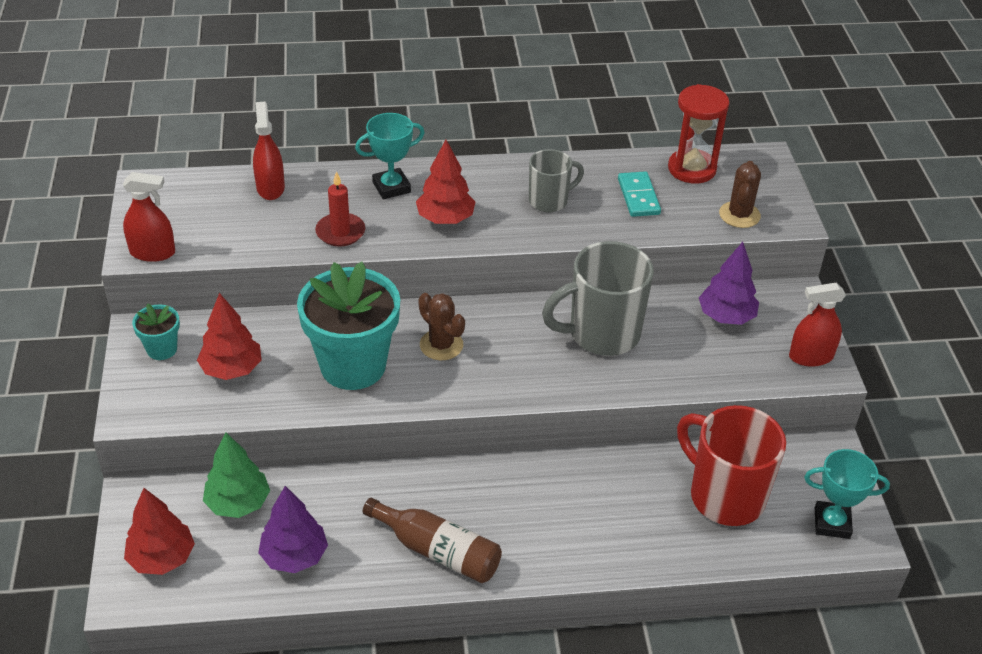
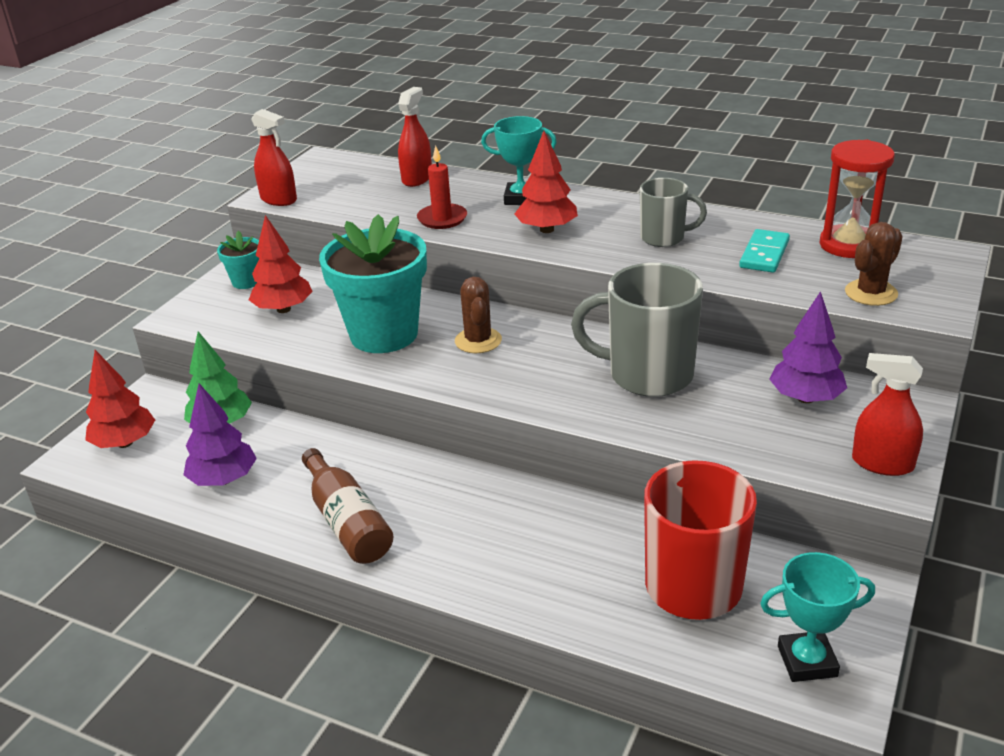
camera: 35 degrees right, 10 degrees down
turquoise trophy [804,449,890,539] -> turquoise trophy turned 45 degrees counterclockwise [760,552,875,682]

